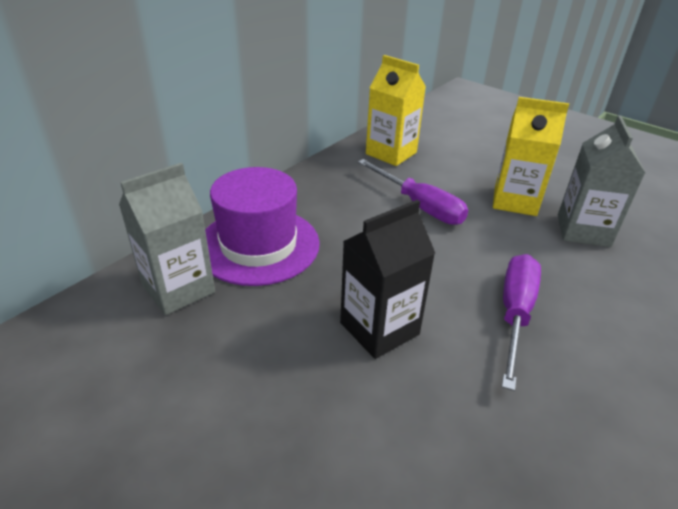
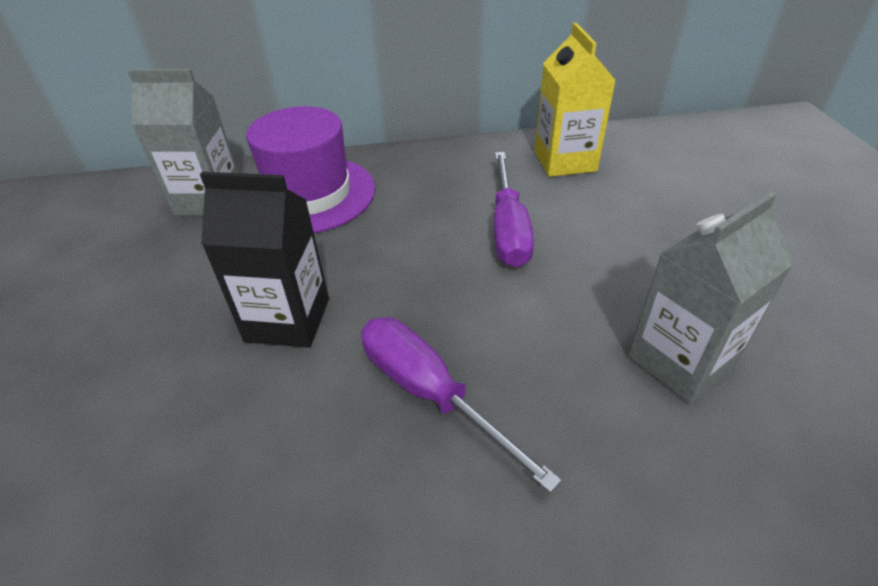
camera: 45 degrees right, 5 degrees up
yellow carton [493,97,569,216] -> none
purple screwdriver [502,254,541,391] -> purple screwdriver turned 105 degrees counterclockwise [361,317,562,493]

